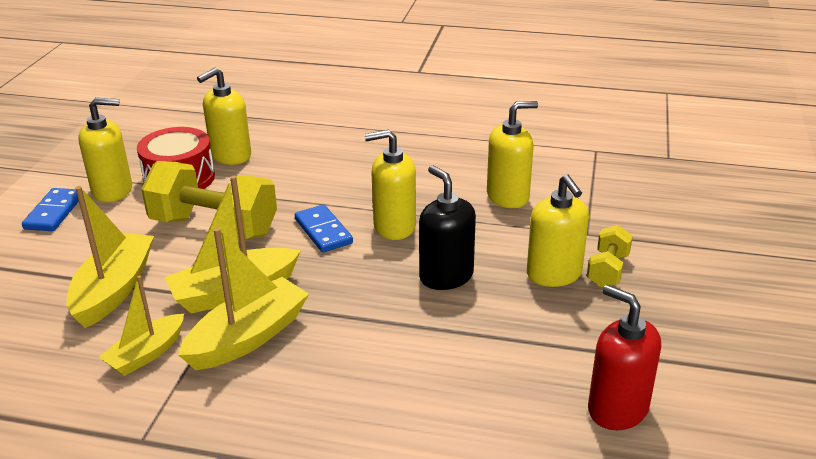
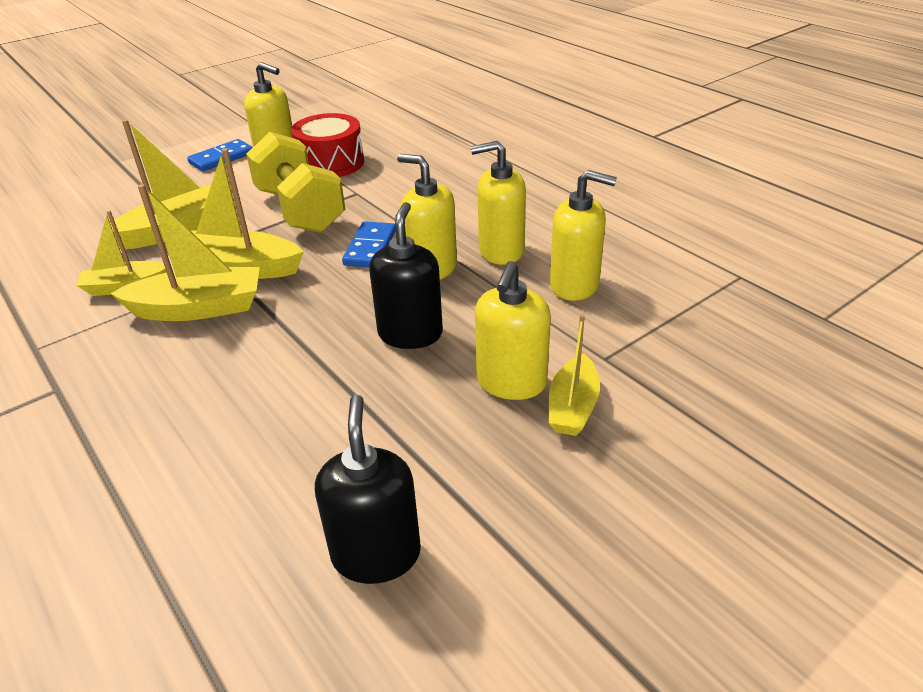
camera: 40 degrees right, 5 degrees up
yellow soap dispenser [197,68,251,165] -> yellow soap dispenser moved to [471,141,526,265]
yellow dumbbell [587,225,633,288] -> yellow boat [548,314,600,436]
red soap dispenser [588,285,661,430] -> black soap dispenser [315,395,421,584]

